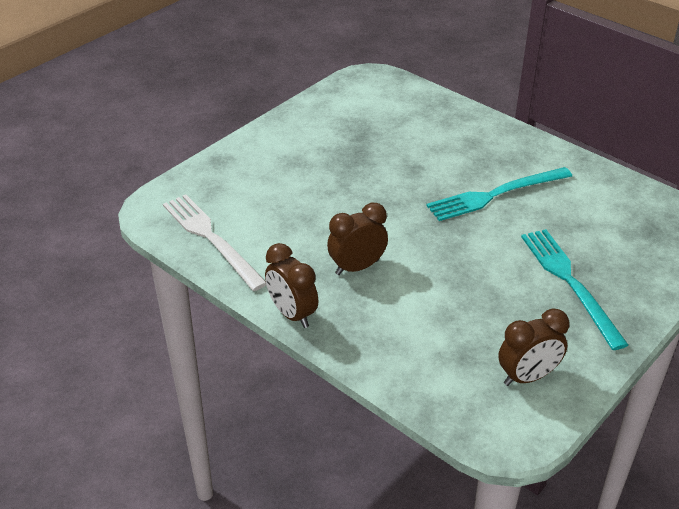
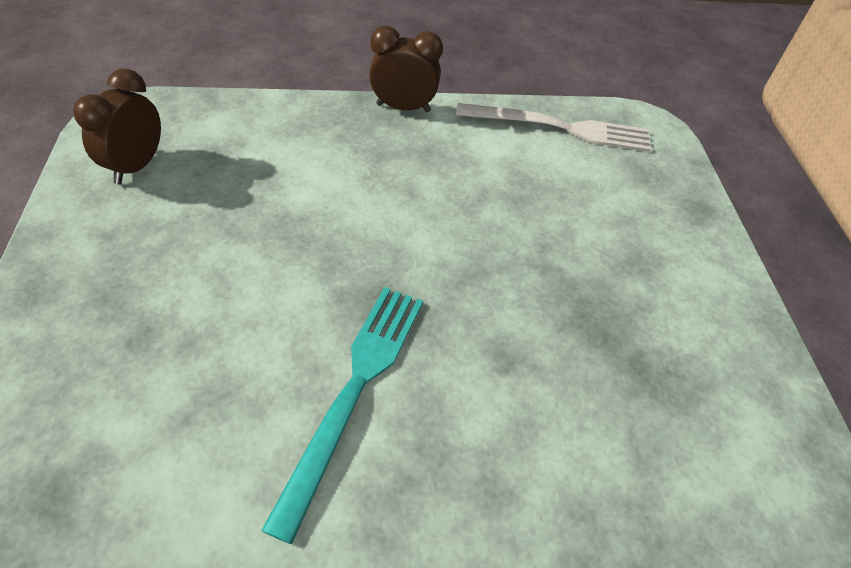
camera: 130 degrees right, 10 degrees up
brown clock [327,203,388,275] -> none
turquoise fork [521,229,628,350] -> none

